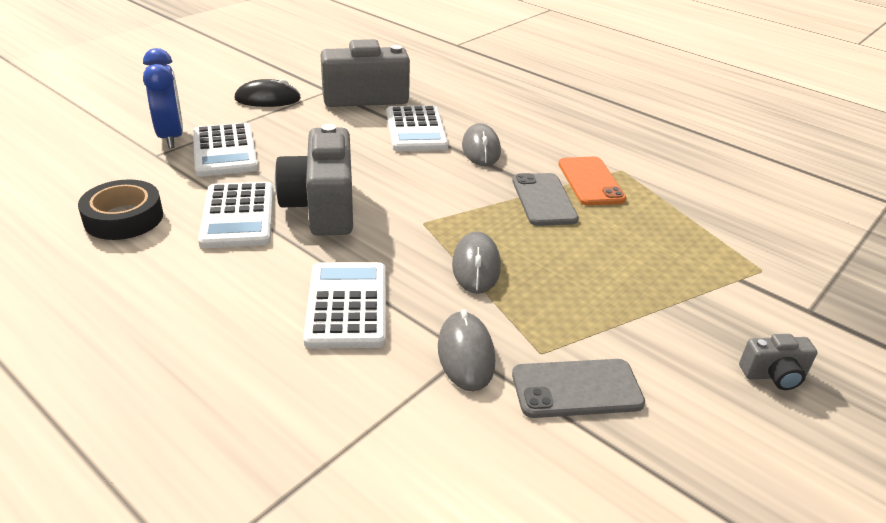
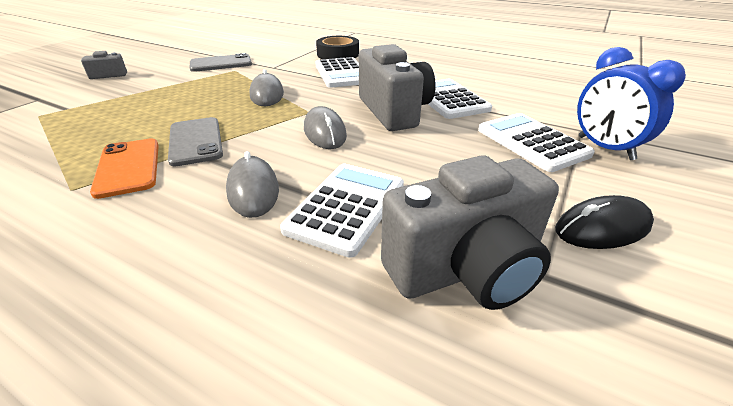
camera: 170 degrees right, 0 degrees up
black tape [78,179,163,240] -> black tape moved to [316,36,359,59]
white calculator [387,105,448,151] -> white calculator turned 45 degrees clockwise [280,164,404,258]
grey mouse [438,309,495,391] -> grey mouse moved to [304,106,347,149]

